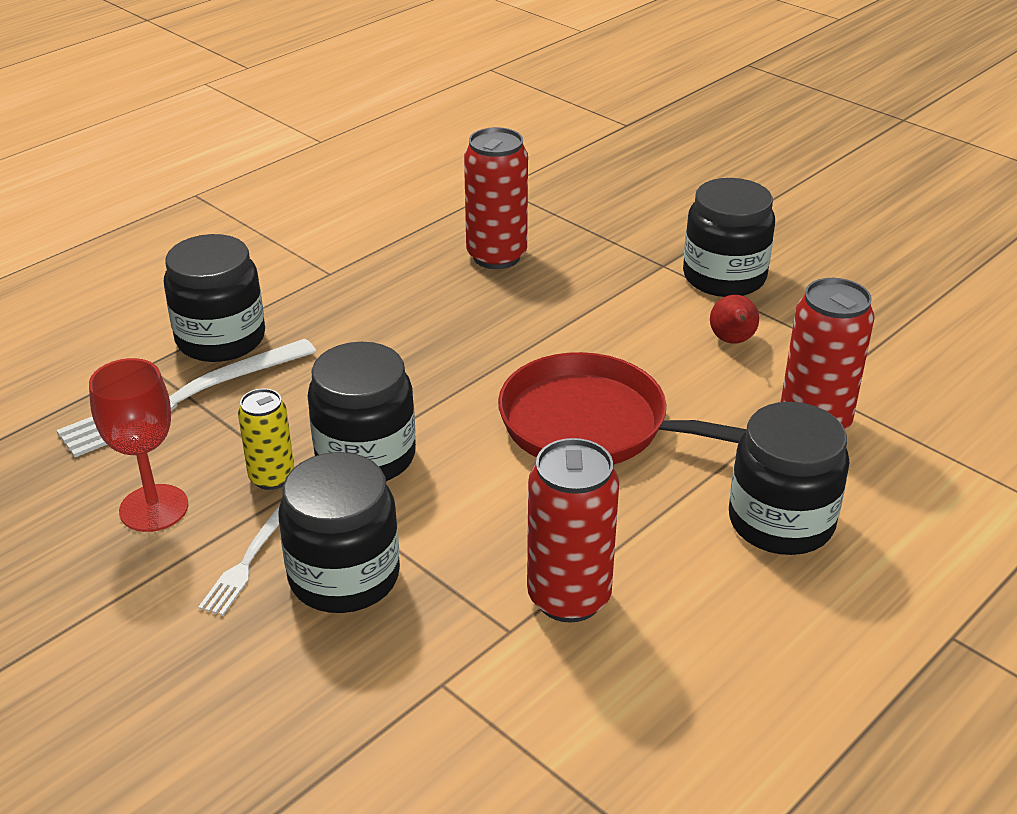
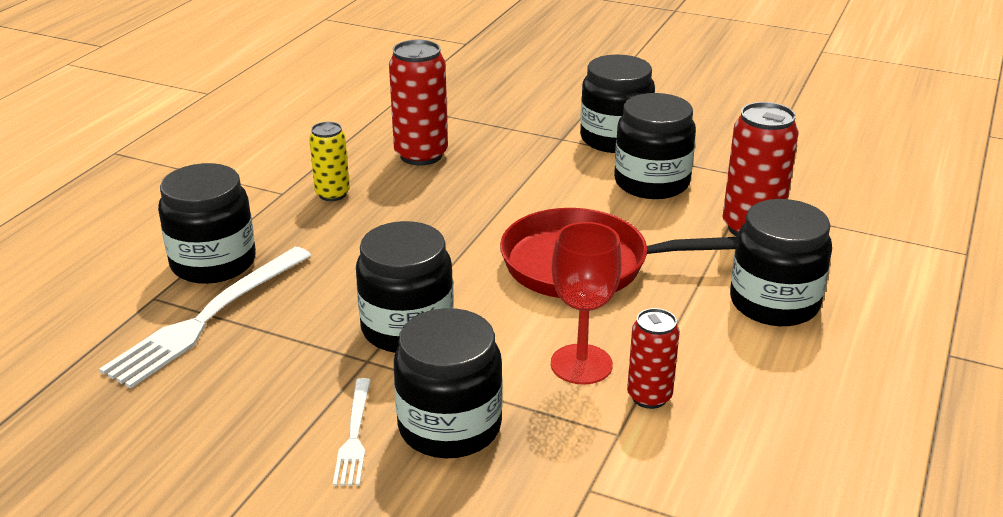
camera: 20 degrees left, 5 degrees down
red goblet [89,358,188,532] -> red goblet moved to [551,222,622,385]
yellow can [238,389,294,490] -> yellow can moved to [309,122,350,201]
red can [527,438,619,623] -> red can [627,308,680,409], size x0.61
red pear [710,295,759,344] -> black jar [614,93,696,199]

